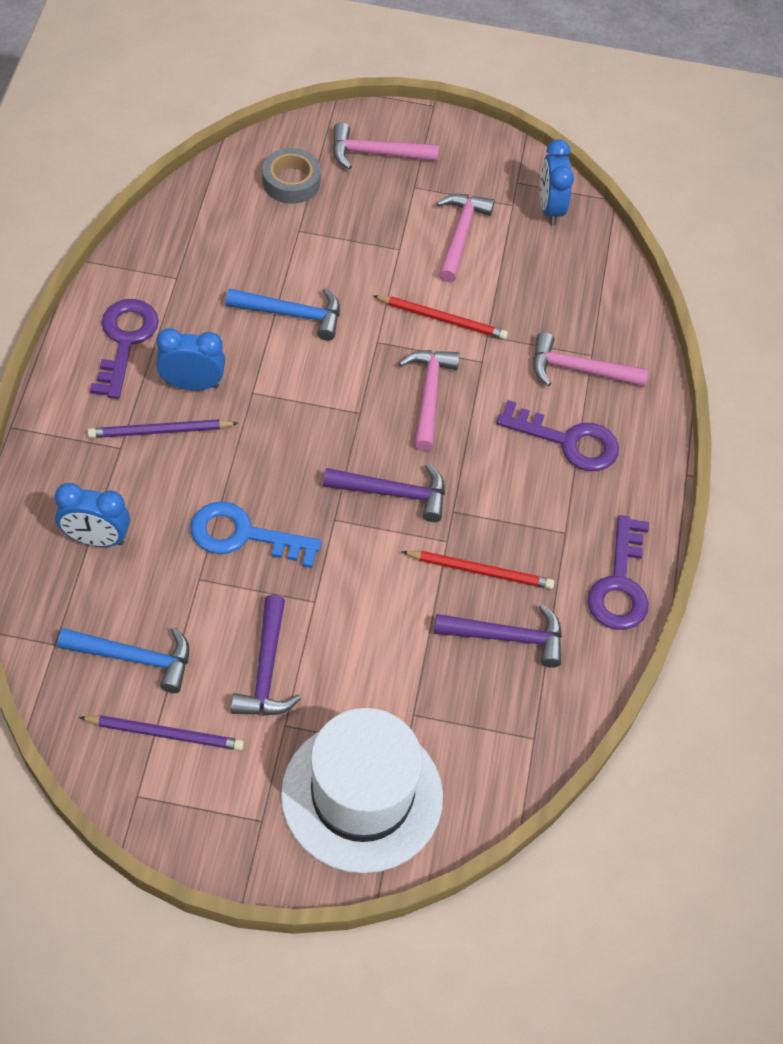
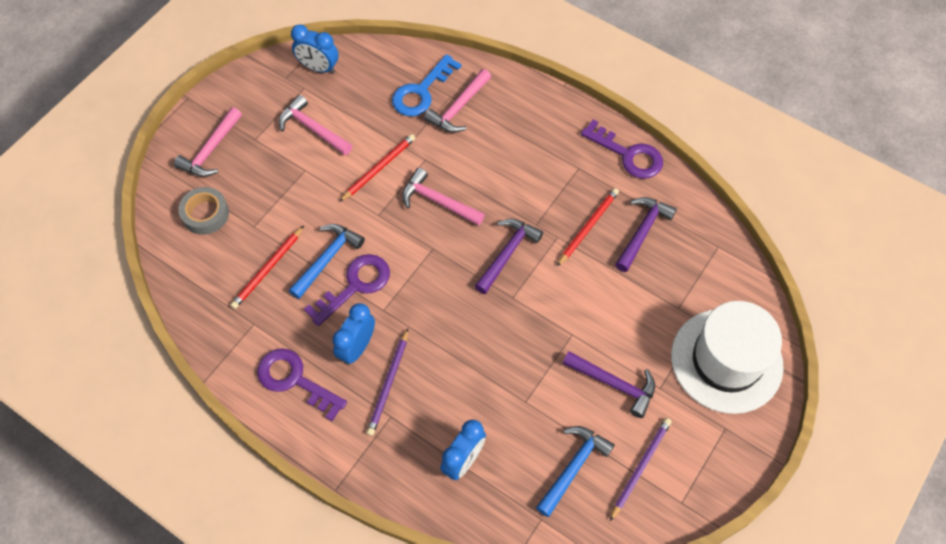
camera: 60 degrees left, 5 degrees up
blue key [191,501,322,568] -> blue key moved to [392,54,462,116]
purple key [496,400,619,471] -> purple key moved to [304,254,390,326]
none -> red pencil [230,226,304,309]

